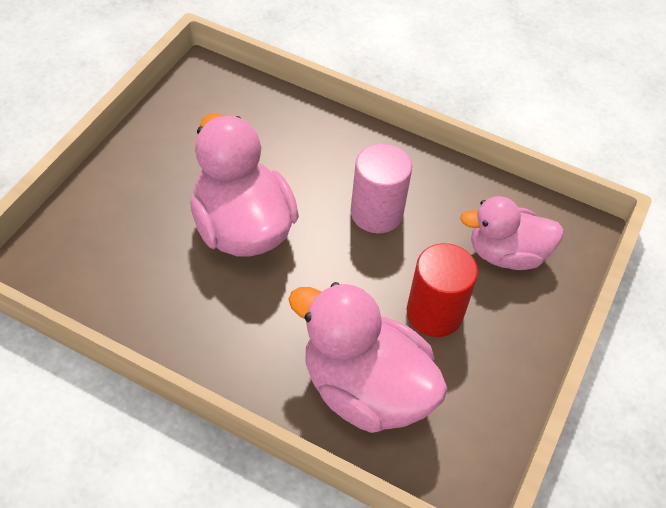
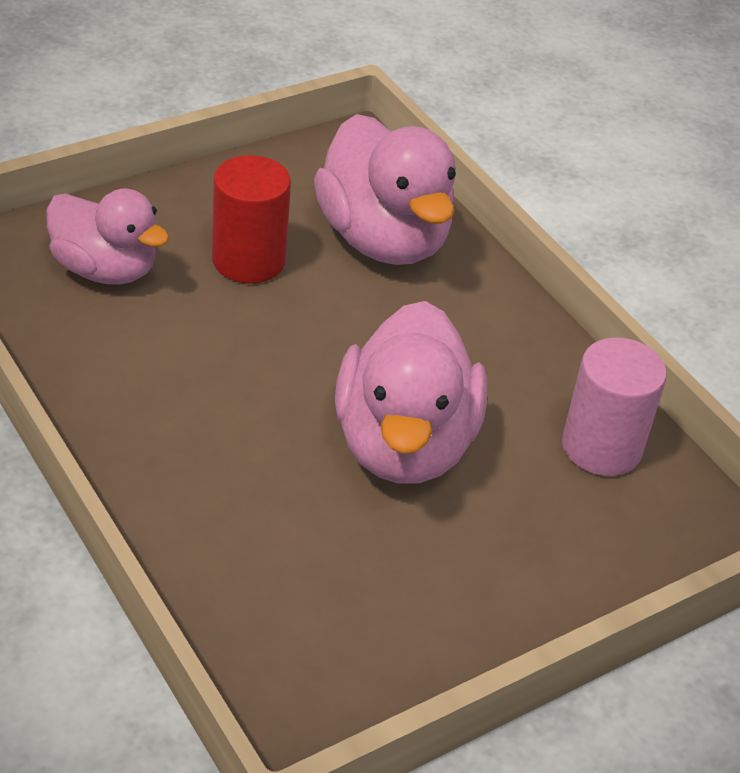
camera: 150 degrees left, 10 degrees down
pink cylinder [350,143,412,233] -> pink cylinder moved to [562,337,667,476]

